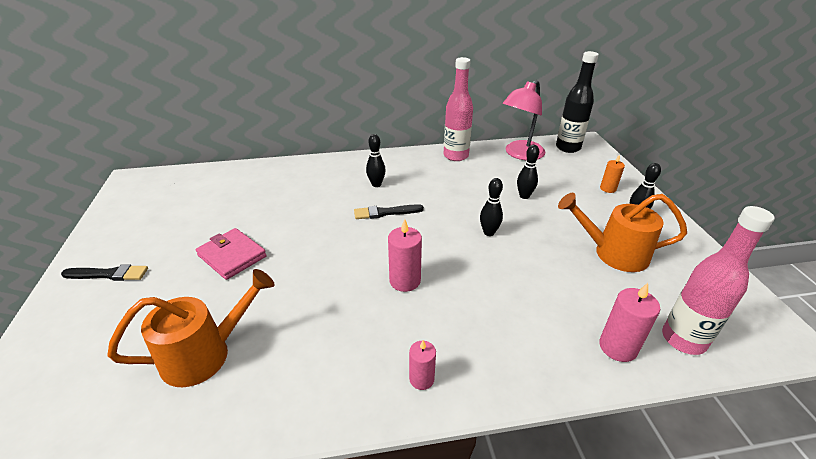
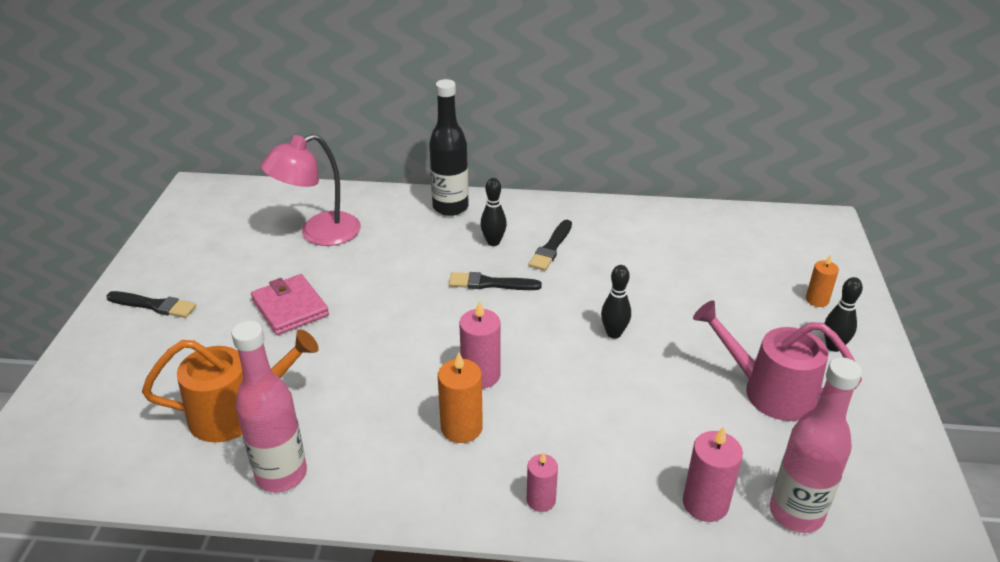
camera: 15 degrees right, 0 degrees up
pink candle [409,340,436,390] -> pink candle moved to [527,452,558,512]
pink bottle [444,57,473,161] -> pink bottle moved to [232,321,307,492]
pink lamp [503,80,545,160] -> pink lamp moved to [260,134,361,246]
black bowling pin [517,145,539,199] -> none
black bottle [556,51,599,153] -> black bottle moved to [429,79,469,216]
orange watering can [558,193,687,272] -> pink watering can [693,300,862,421]
none -> orange candle [438,352,483,443]
none -> black brush [529,220,572,271]

